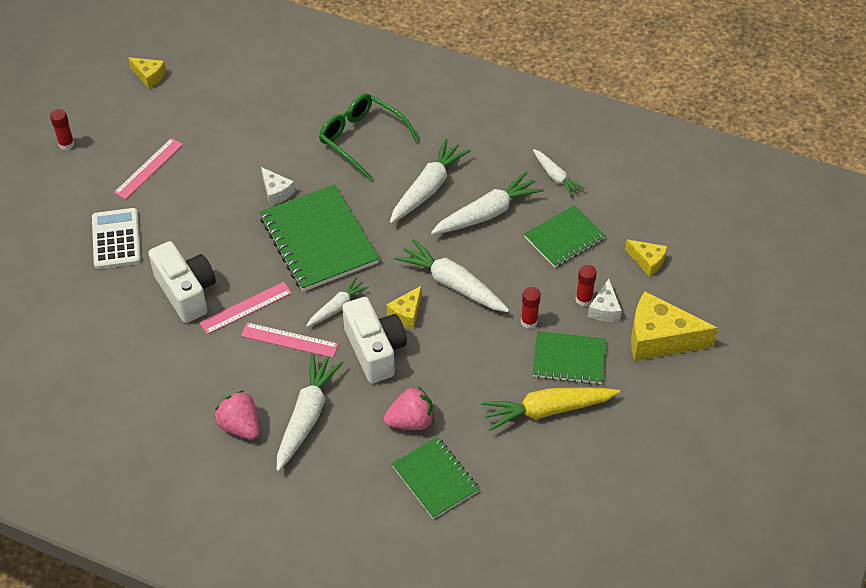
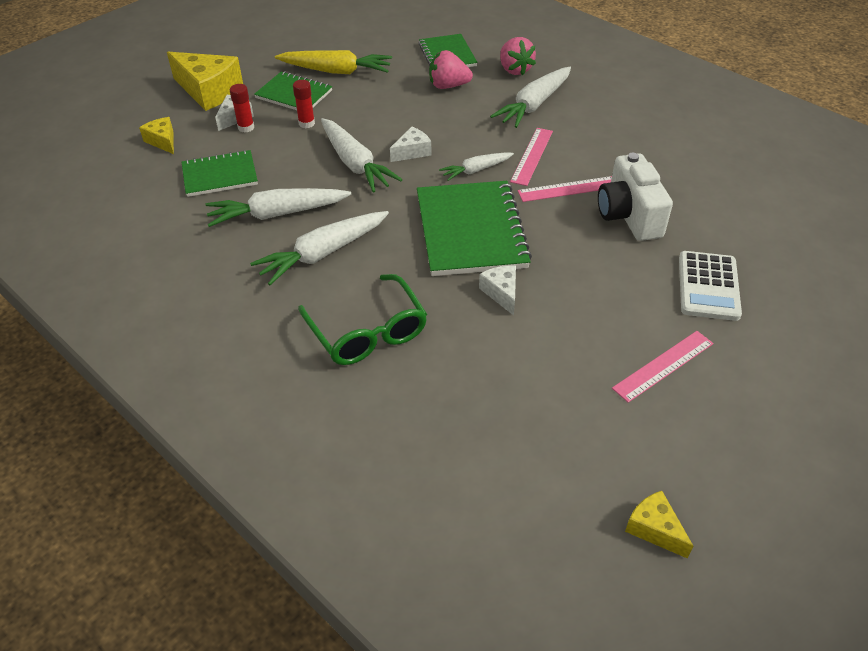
camera: 160 degrees left, 5 degrees down
red glue stick [50,109,75,150] -> none
pink strawberry [214,390,260,440] -> pink strawberry moved to [500,37,536,76]
pink ruler [241,322,339,358] -> pink ruler turned 75 degrees clockwise [510,128,553,186]
white camera [342,297,407,383] -> none
yellow cheese [387,286,422,329] -> white cheese [390,127,431,162]
white carrot [533,149,585,197] -> none

